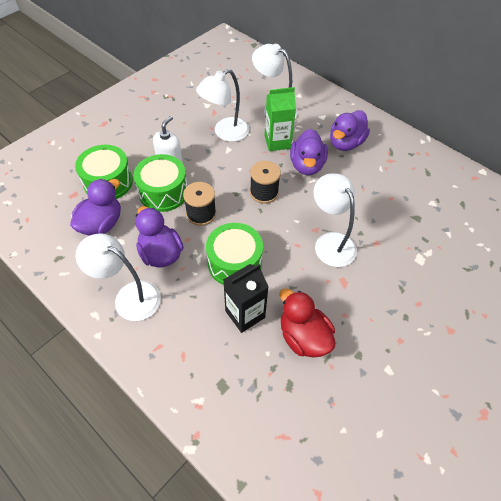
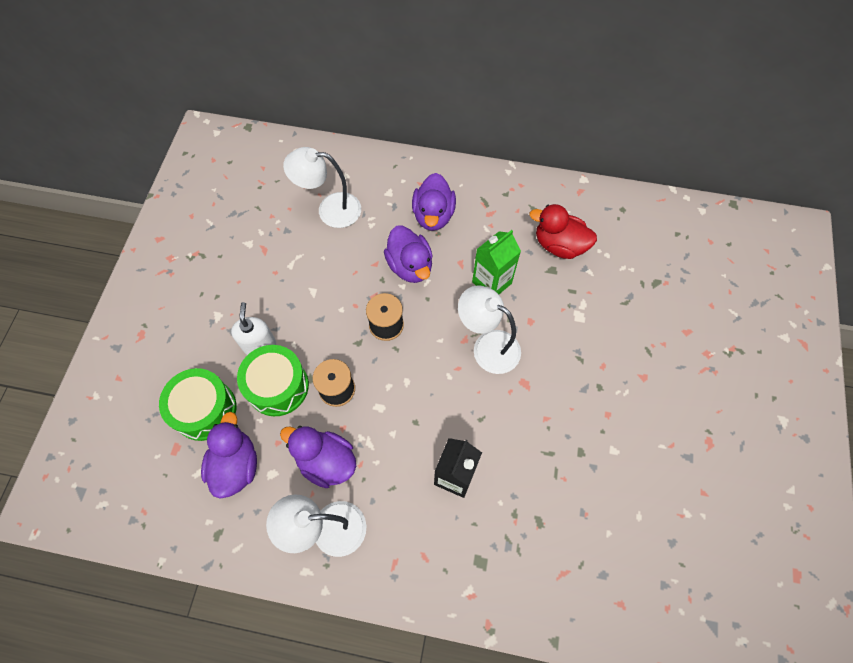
camera: 30 degrees left, 10 degrees up
white lamp [196,69,249,142] -> none
green drum [206,223,263,285] -> none
green carton [265,87,296,151] -> green carton moved to [472,230,521,294]
red duck [280,288,335,358] -> red duck moved to [530,204,597,259]

